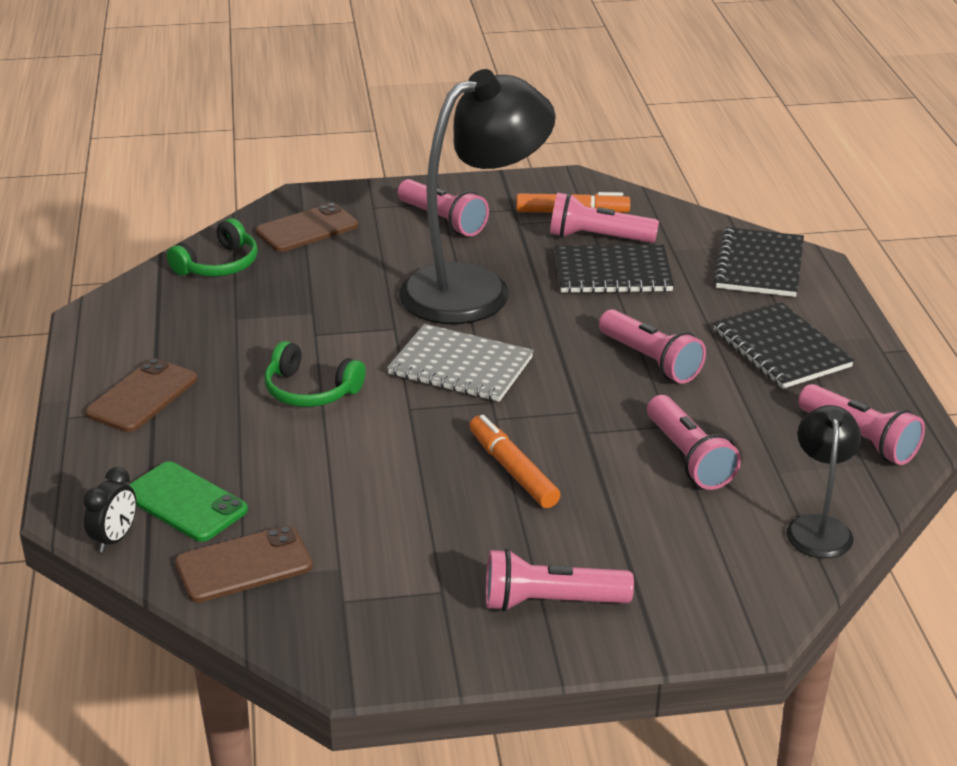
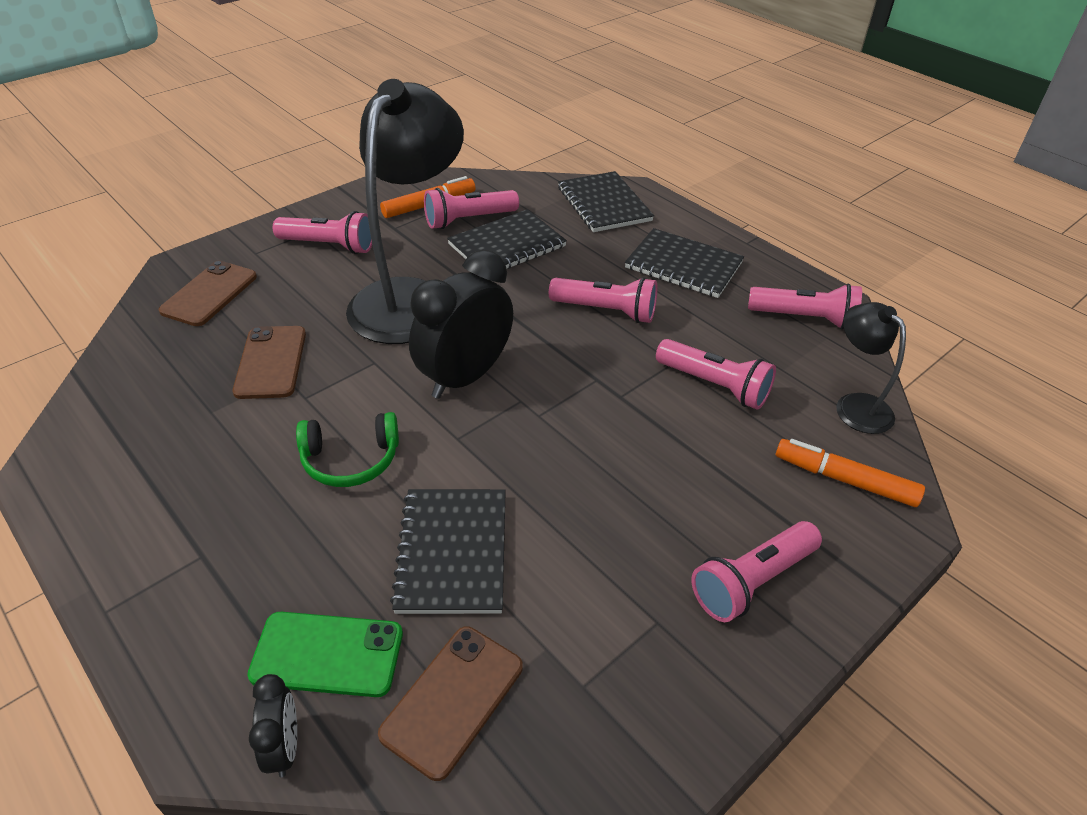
camera: 35 degrees left, 10 degrees up
brown phone [85,358,197,432] -> brown phone moved to [233,326,306,399]
green headphones [167,218,258,276] -> none
grey notebook [387,324,534,402] -> black clock [409,250,513,399]
orange marker [469,415,560,508] -> orange marker moved to [776,439,925,507]
none -> black notebook [390,489,506,614]

